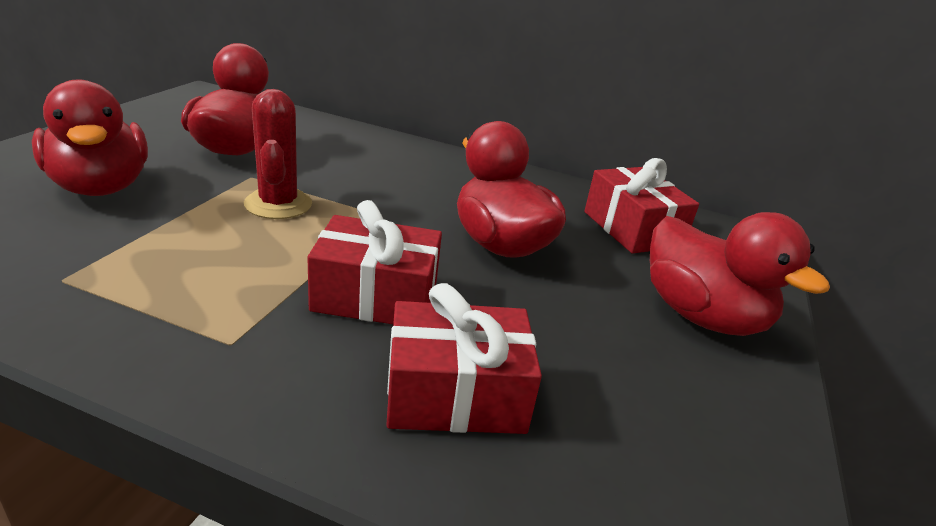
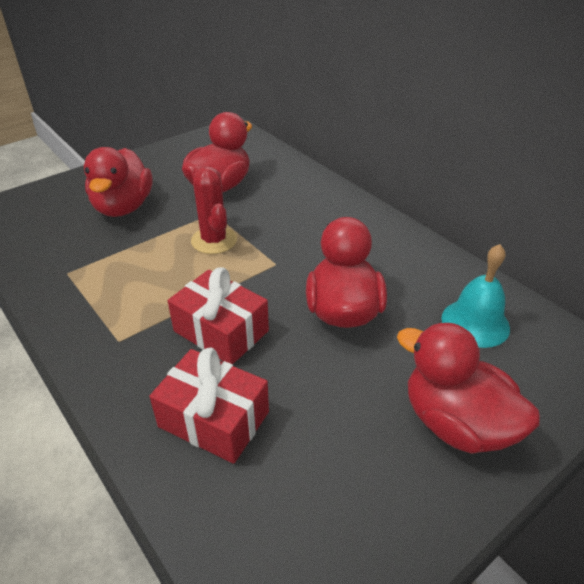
camera: 35 degrees right, 10 degrees up
red cactus [244,89,312,219] -> red cactus turned 45 degrees counterclockwise [191,166,237,254]
red gift [584,158,699,254] -> turquoise bell [441,244,510,348]
red duck [650,212,830,336] -> red duck turned 135 degrees clockwise [397,322,540,454]

